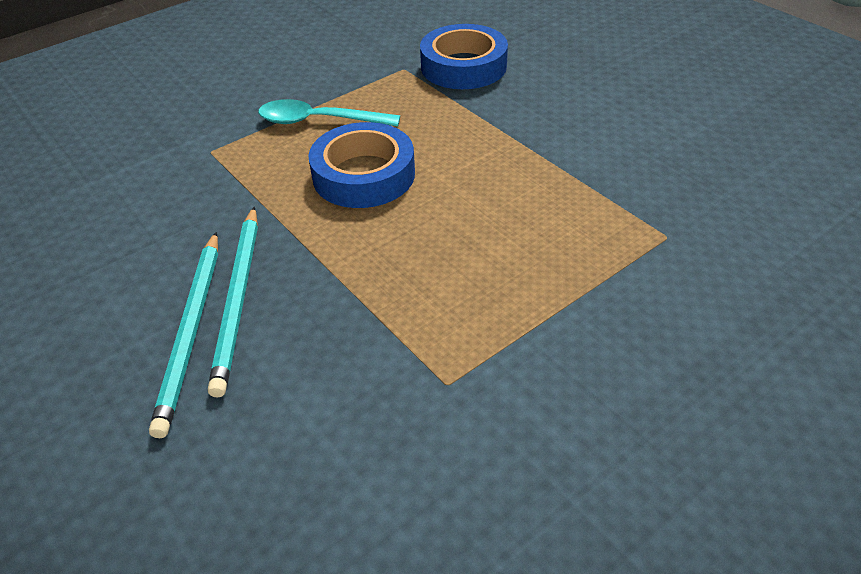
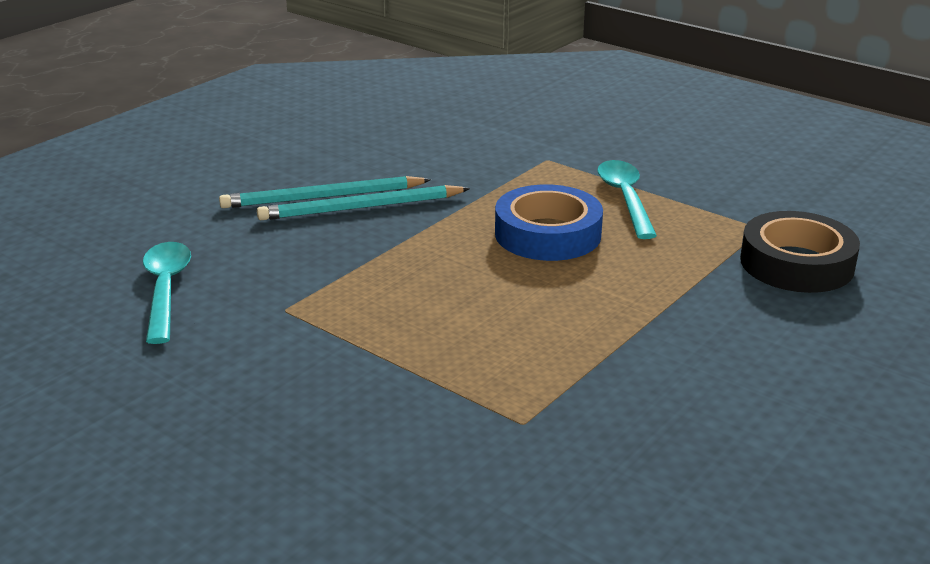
camera: 75 degrees right, 15 degrees down
blue tape [420,24,508,89] -> black tape [740,211,860,293]
none -> turquoise spoon [143,242,191,344]

